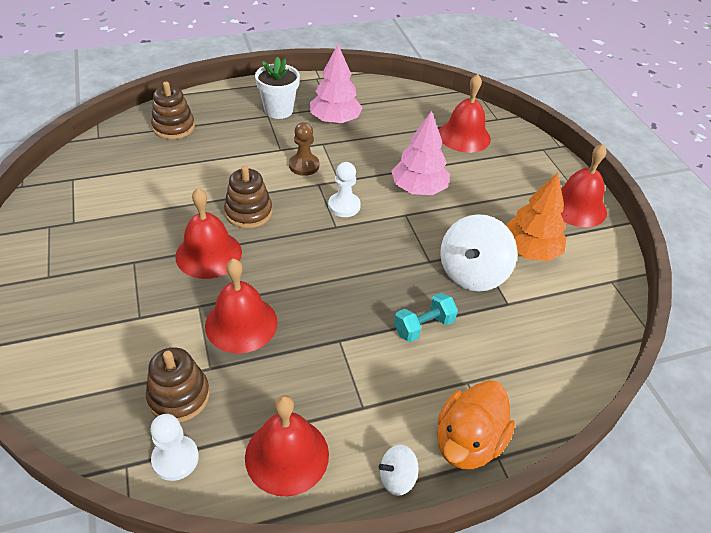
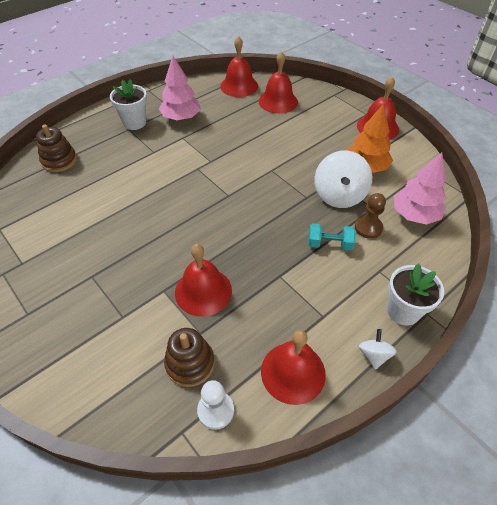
camera: 20 degrees left, 5 degrees up
red bell [175,188,242,279] -> red bell moved to [220,36,258,97]
brown stacking toy [224,166,272,229] -> none
brown pawn [289,122,319,176] -> brown pawn moved to [355,193,386,239]
white pawn [328,162,361,217] -> none
white spinning top [379,444,419,496] -> white spinning top turned 135 degrees clockwise [359,329,397,370]
pink tree [391,111,450,195] -> pink tree moved to [394,153,446,225]
turquoise dumbbell [394,293,458,342] -> turquoise dumbbell turned 60 degrees clockwise [308,223,356,251]
orange duck [437,380,515,469] -> white flower pot [387,264,444,325]

